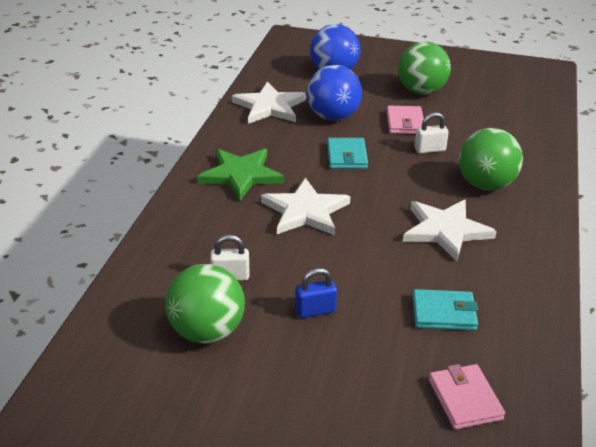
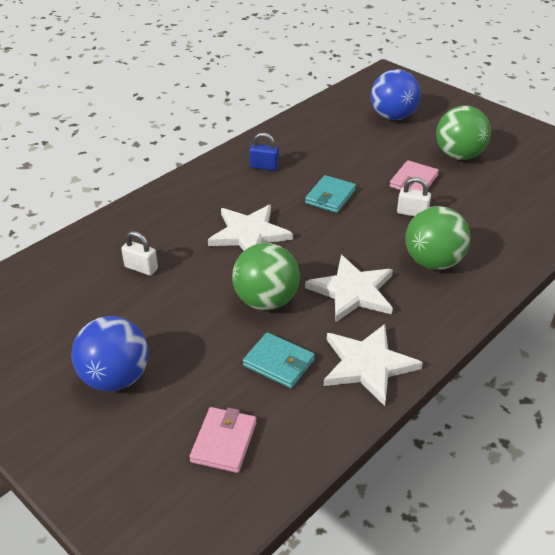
camera: 30 degrees right, 5 degrees up
green ball [165,264,245,343] -> green ball moved to [232,243,300,310]
green star [197,149,284,201] -> none
white star [232,82,306,124] -> white star moved to [324,324,423,406]
blue padlock [295,268,337,318] -> blue padlock moved to [249,133,279,171]
blue ball [307,65,362,121] -> blue ball moved to [71,316,148,392]

